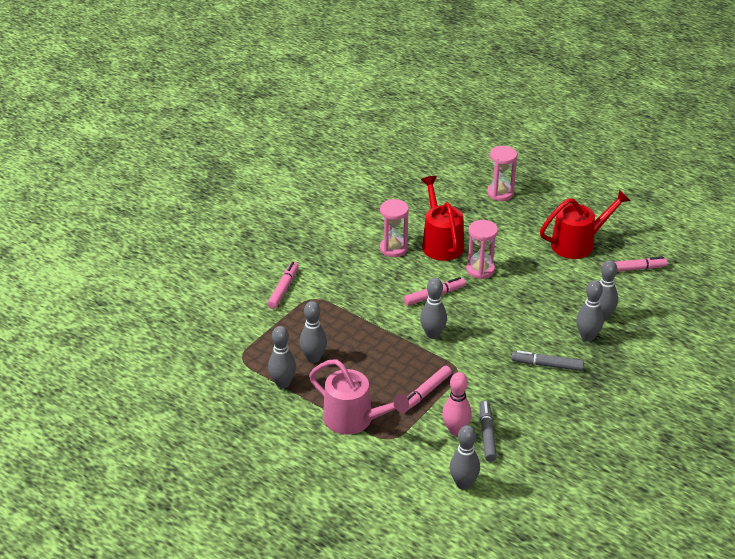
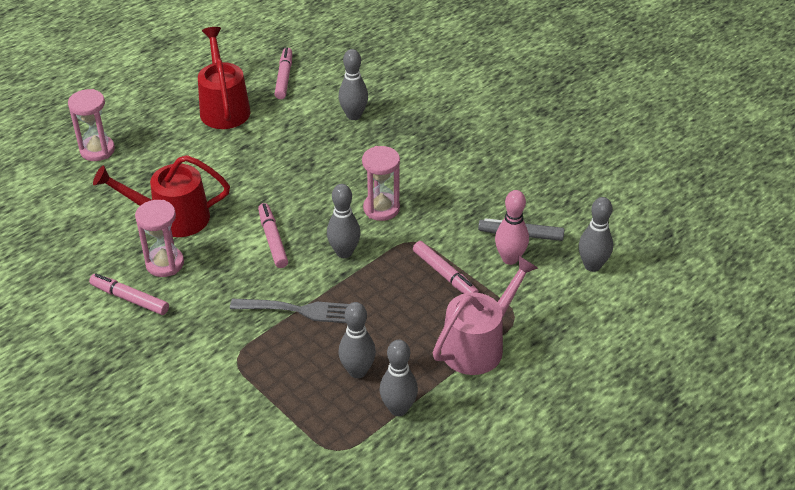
camera: 80 degrees left, 5 degrees up
pink marker [267,262,299,309] -> pink marker moved to [89,274,169,315]
pink hourglass [466,220,498,279] -> pink hourglass moved to [362,146,400,221]
grey marker [512,351,584,371] -> none
grey bowling pin [576,280,604,341] -> none
none -> grey fork [230,299,349,323]

